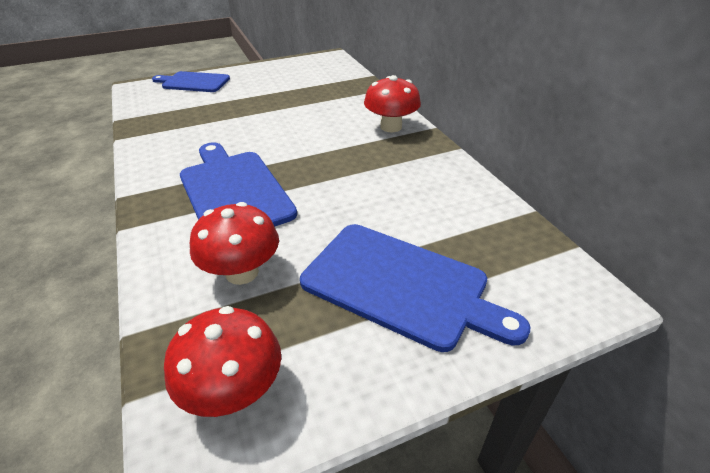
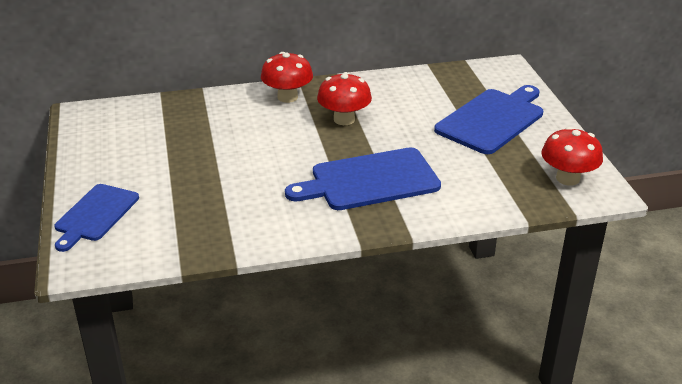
camera: 80 degrees left, 5 degrees down
red mushroom [190,202,279,285] -> red mushroom moved to [317,72,372,125]

